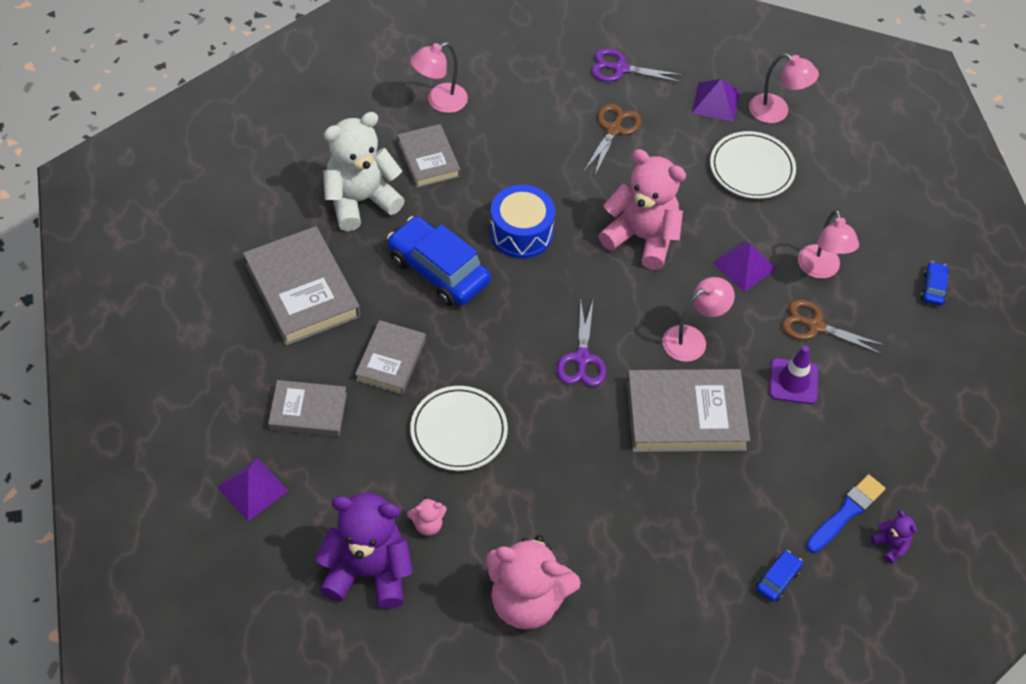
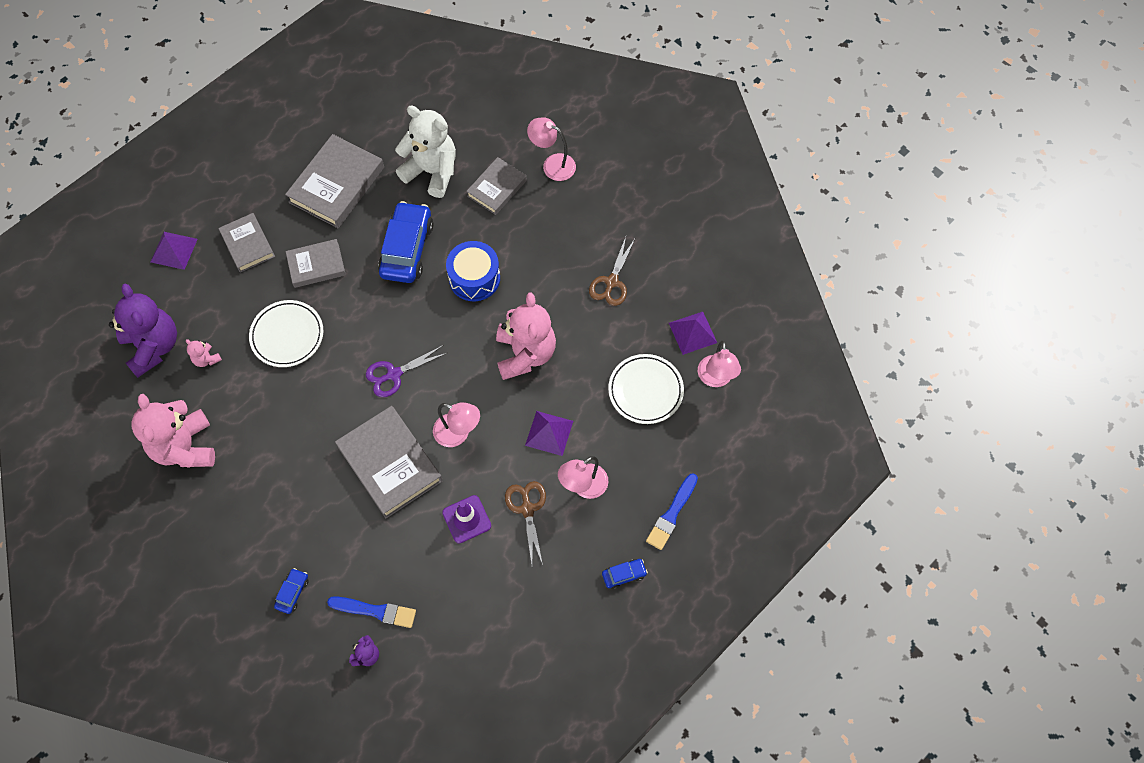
camera: 60 degrees right, 10 degrees up
brown scissors [583,104,642,177] -> brown scissors turned 120 degrees clockwise [589,237,636,306]
purple scissors [591,48,684,83] -> none
blue car [756,550,803,602] -> blue car turned 75 degrees counterclockwise [274,568,309,614]
none -> blue brush [646,473,698,550]

